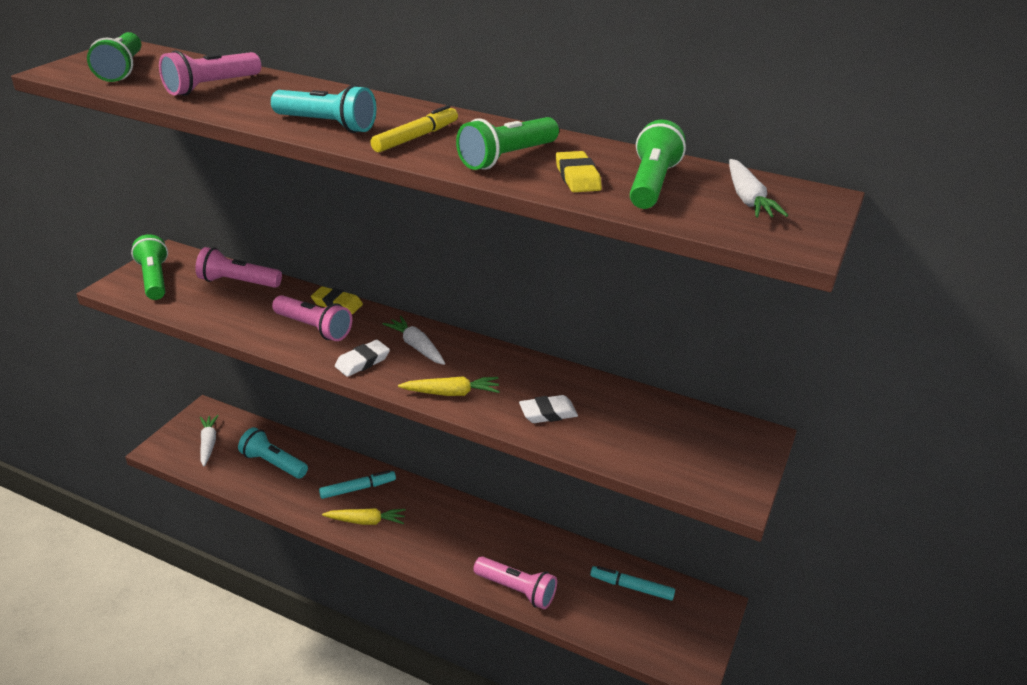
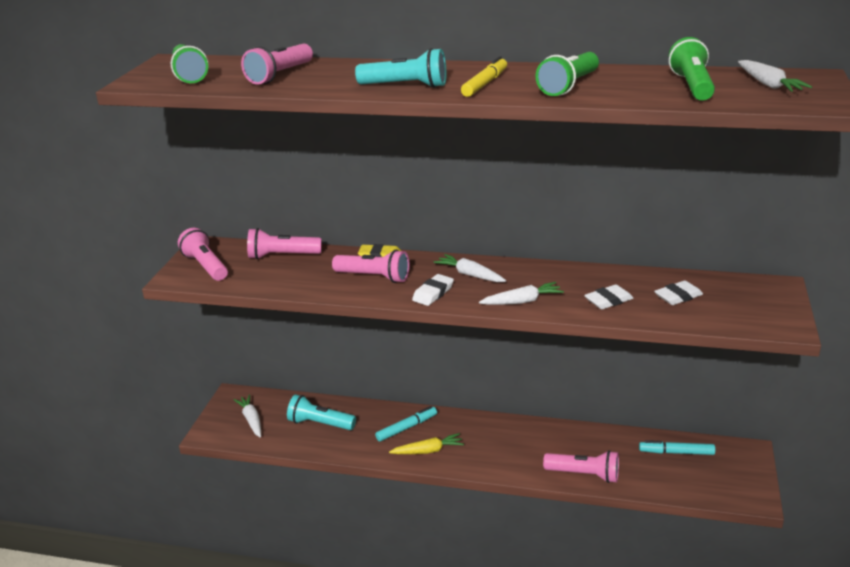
camera: 10 degrees left, 5 degrees down
green flashlight [131,234,168,300] -> pink flashlight [178,228,228,281]
yellow carrot [398,376,500,396] -> white carrot [479,282,564,305]
yellow eraser [556,151,602,192] -> none
none -> white eraser [654,280,703,305]

